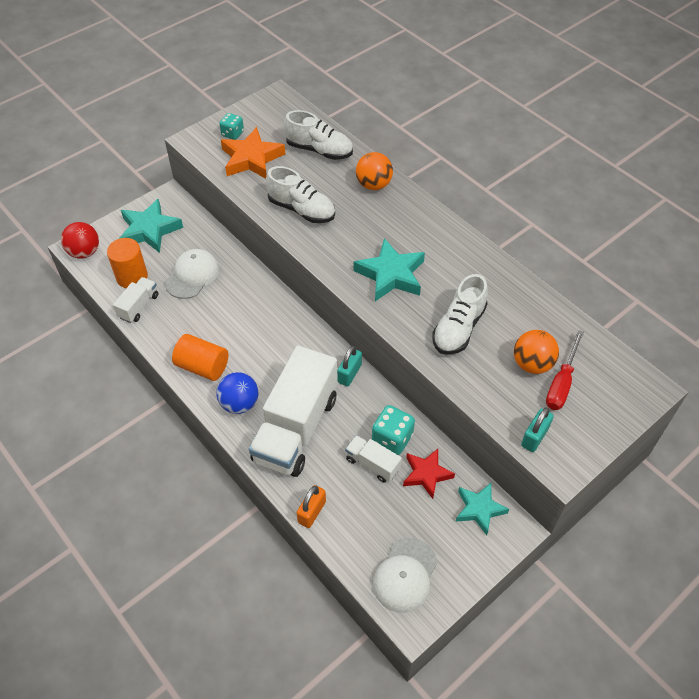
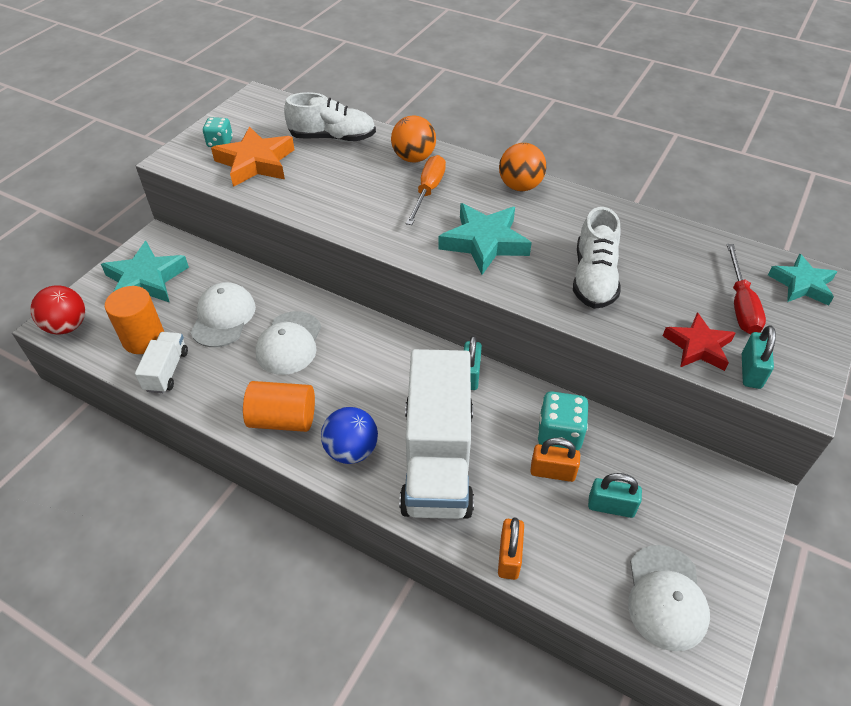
camera: 20 degrees left, 5 degrees down
white shoe [266,166,335,223] -> none
white truck [345,435,402,483] -> orange padlock [530,438,580,482]
red star [403,449,455,499] -> red star moved to [663,312,735,371]
turquoise star [456,483,509,535] -> turquoise star moved to [768,254,837,306]
orange ball [514,330,559,374] -> orange ball moved to [499,143,546,191]
none -> white cap [255,311,321,375]
none -> orange screwdriver [406,155,446,225]
none -> turquoise padlock [588,473,642,518]

